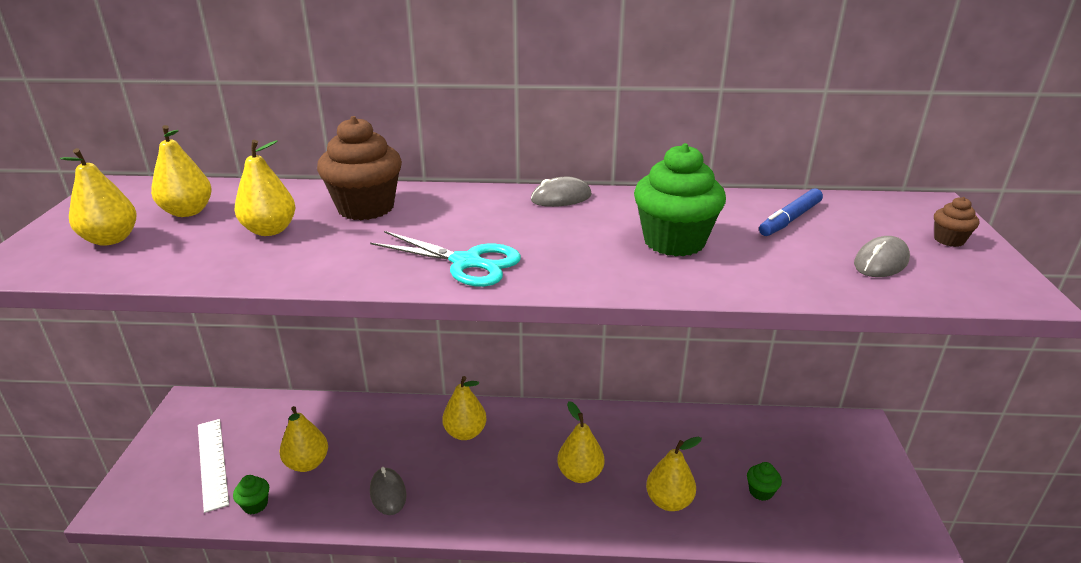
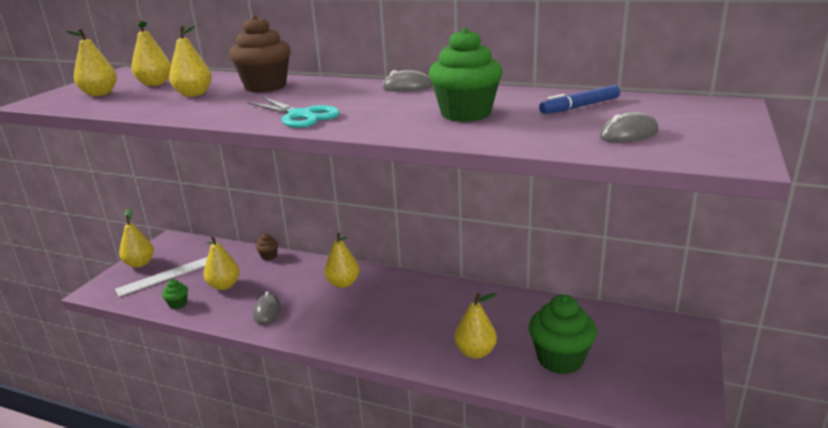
camera: 20 degrees right, 5 degrees down
white ruler [198,419,229,513] -> white ruler turned 60 degrees clockwise [115,257,207,297]
yellow pear [557,401,604,483] -> yellow pear moved to [119,209,154,268]
green cupcake [747,462,782,501] -> green cupcake [529,295,597,374], size x2.17
brown cupcake [934,197,979,247] -> brown cupcake moved to [256,233,278,260]

